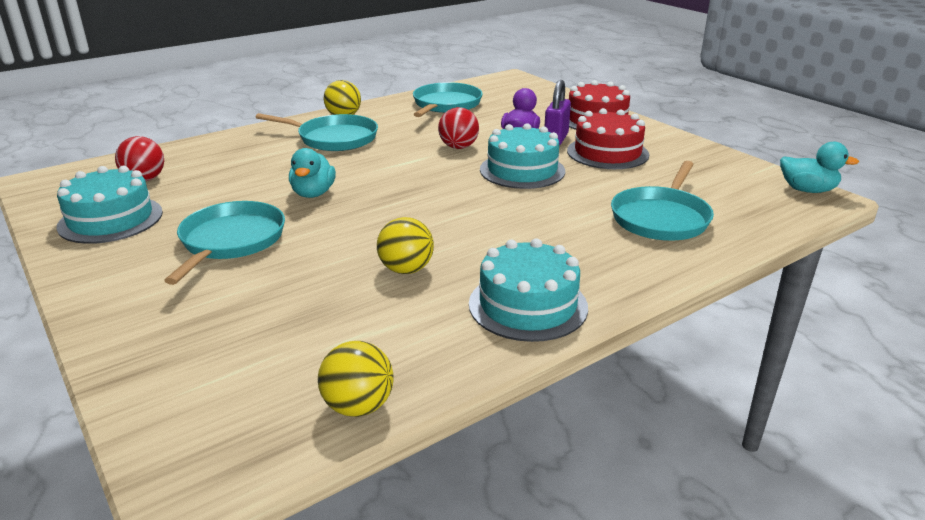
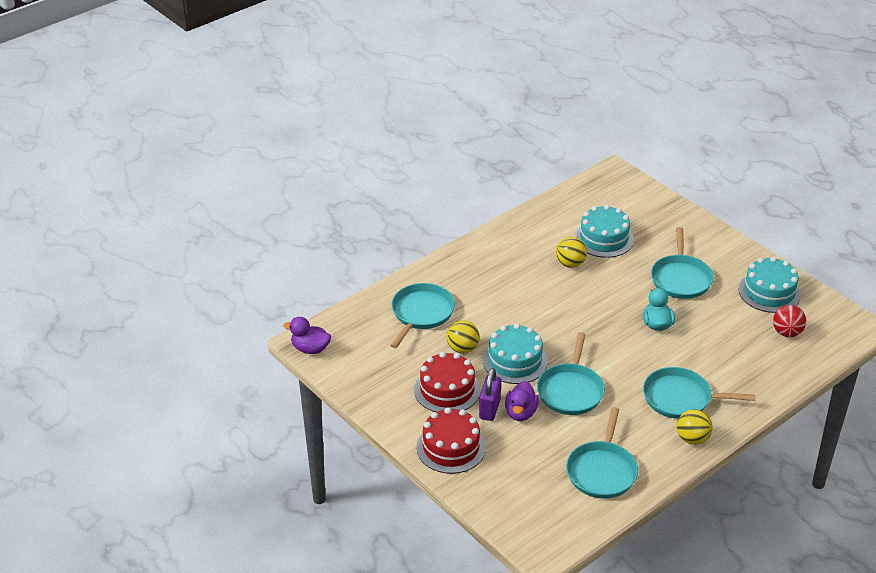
camera: 175 degrees right, 10 degrees up
yellow ball [318,341,393,417] -> yellow ball moved to [447,320,480,353]
red ball [438,107,479,149] -> turquoise pan [537,332,605,415]
turquoise cake [469,238,588,342] -> turquoise cake moved to [575,205,634,258]
turquoise duck [780,142,859,193] -> purple duck [283,317,331,354]

